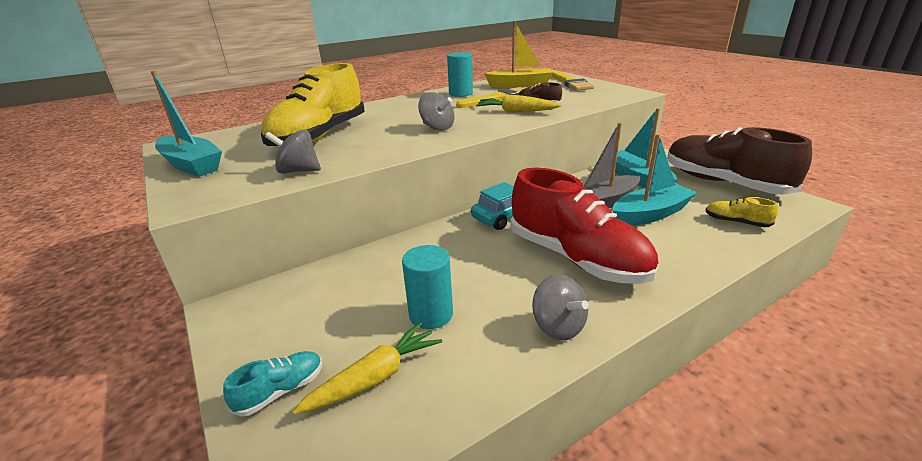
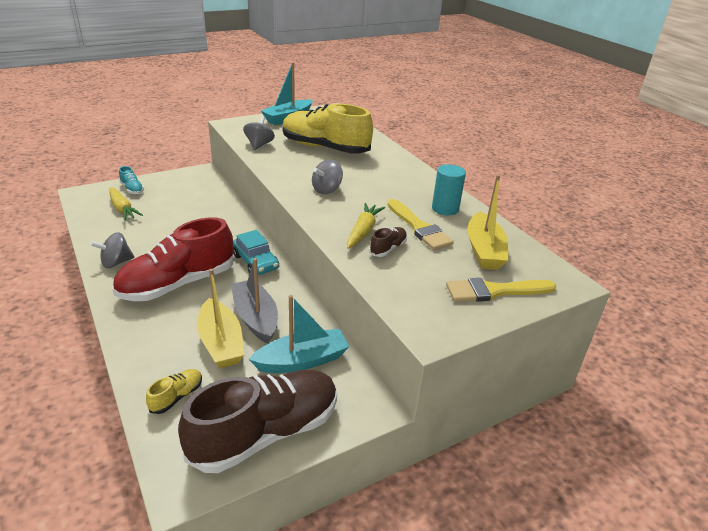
camera: 90 degrees right, 5 degrees up
turquoise cylinder [402,245,453,329] -> none
turquoise boat [612,134,697,226] -> yellow boat [197,269,244,368]

